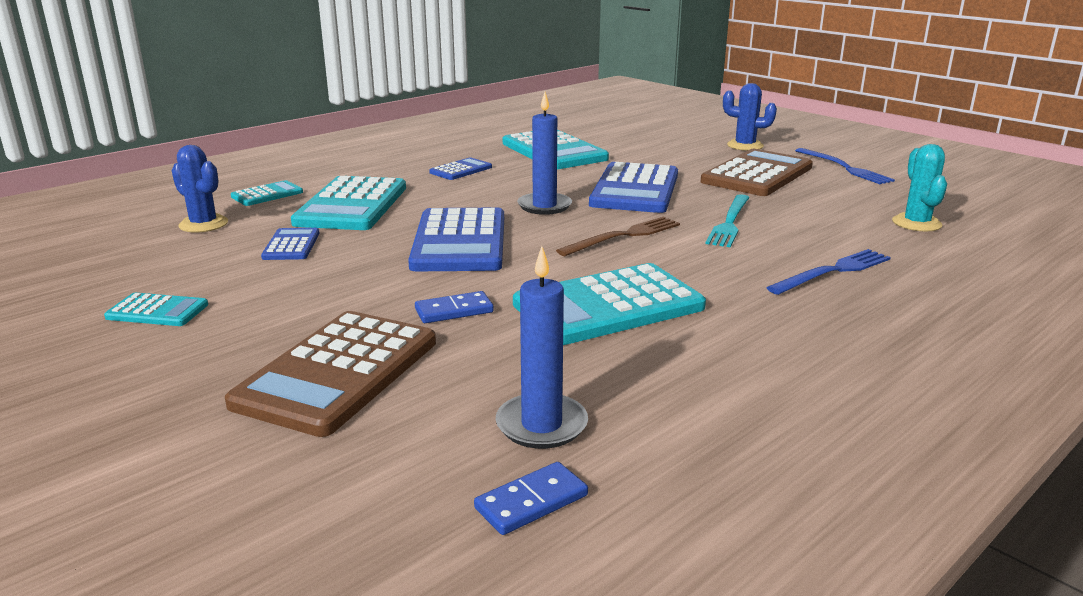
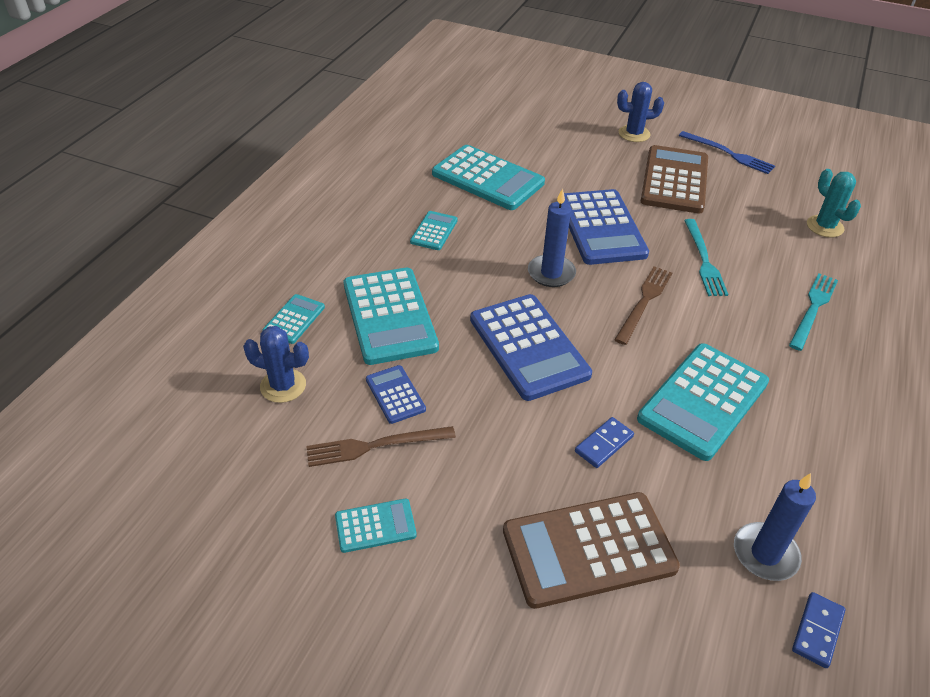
camera: 25 degrees left, 20 degrees up
brown calculator [225,311,436,437] -> brown calculator turned 75 degrees clockwise [503,492,680,609]
blue calculator [429,157,492,180] -> turquoise calculator [410,211,458,250]
blue fork [766,249,891,295] -> turquoise fork [789,273,838,351]
none -> brown fork [306,426,456,467]

